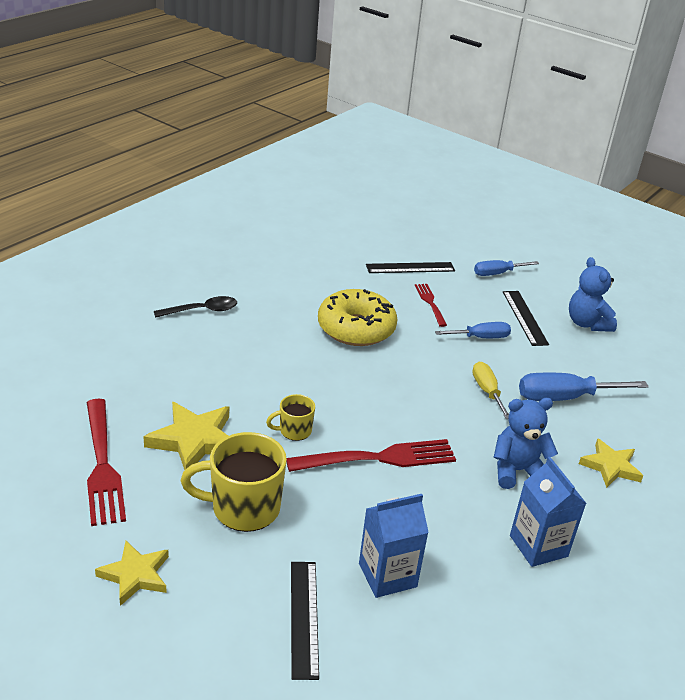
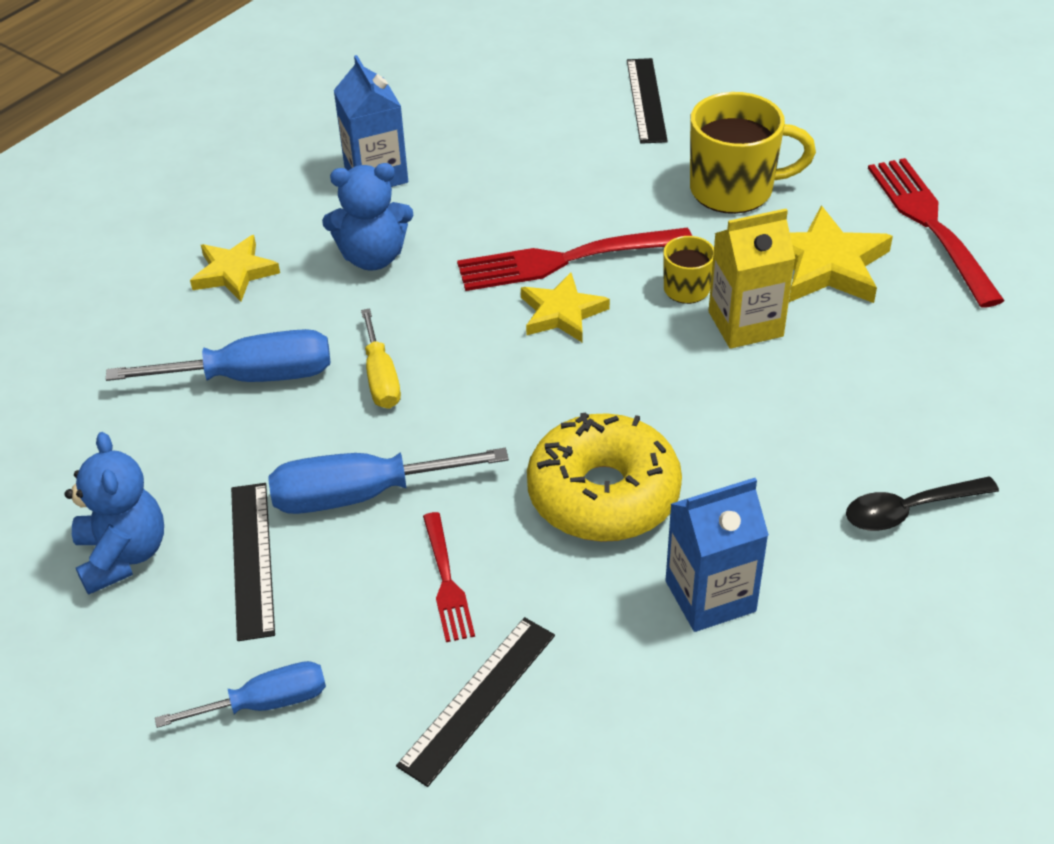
camera: 175 degrees left, 10 degrees up
yellow star [95,541,169,606] -> yellow star moved to [521,273,610,343]
blue carton [359,494,429,598] -> blue carton moved to [666,478,769,632]
black ruler [366,262,455,273] -> black ruler turned 45 degrees counterclockwise [396,617,555,787]
blue screwdriver [435,322,511,338] -> blue screwdriver [268,448,509,514], size x1.59
none -> yellow carton [709,209,795,349]

